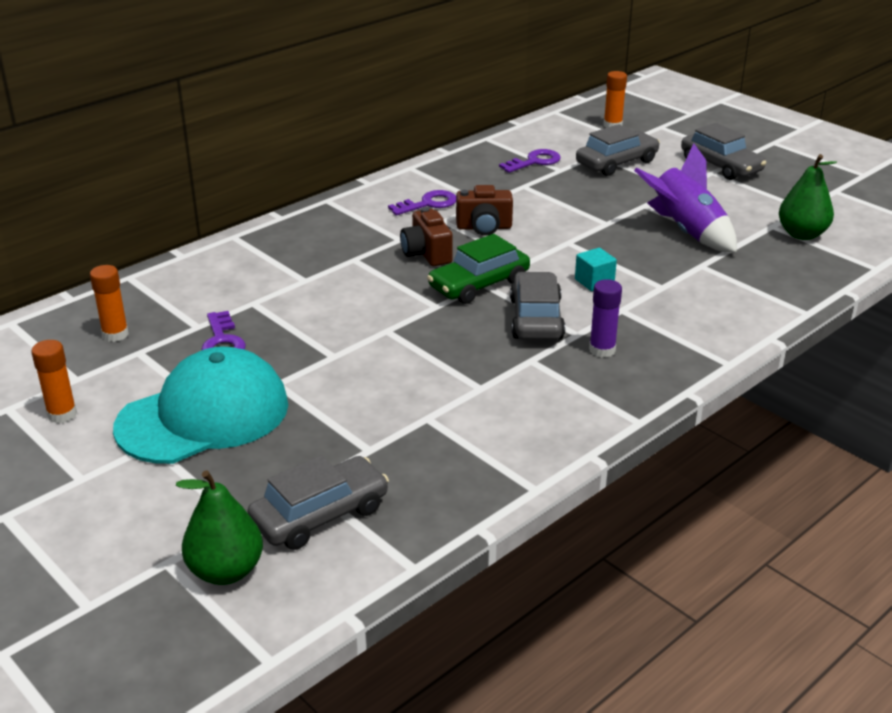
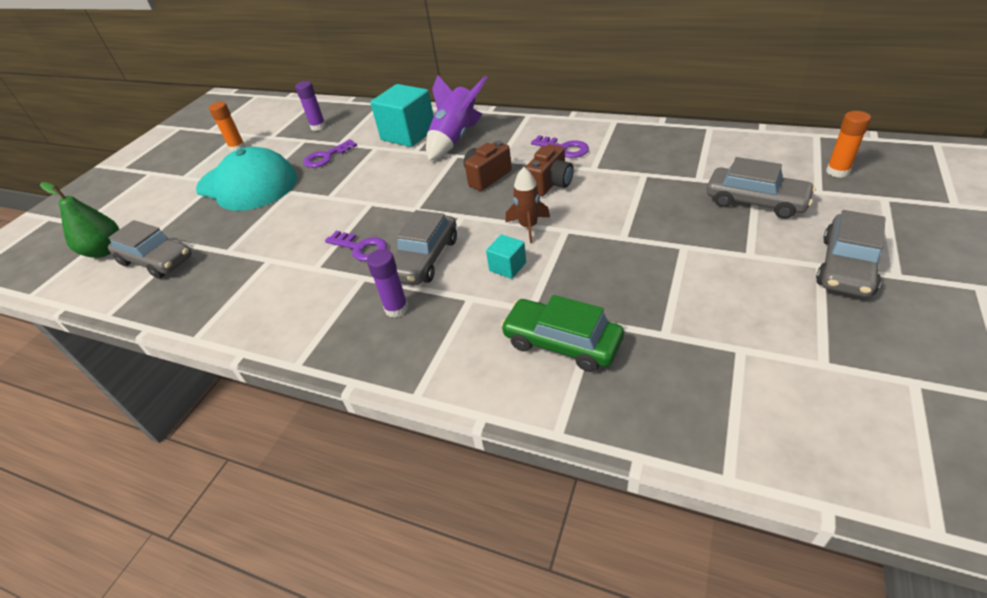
camera: 70 degrees right, 10 degrees up
orange glue stick [90,265,129,342] -> purple glue stick [295,81,326,131]
green car [427,234,530,304] -> green car moved to [501,295,624,372]
brown camera [456,185,513,236] -> brown camera turned 120 degrees counterclockwise [525,144,574,196]
purple key [499,149,561,173] -> purple key moved to [325,231,387,261]
grey car [510,272,565,341] -> grey car turned 135 degrees clockwise [394,210,457,285]
purple rocket [634,143,737,253] -> purple rocket moved to [426,75,488,161]
green pear [779,154,837,240] -> none
none -> turquoise cube [370,84,434,147]
none -> brown rocket [506,167,550,243]

